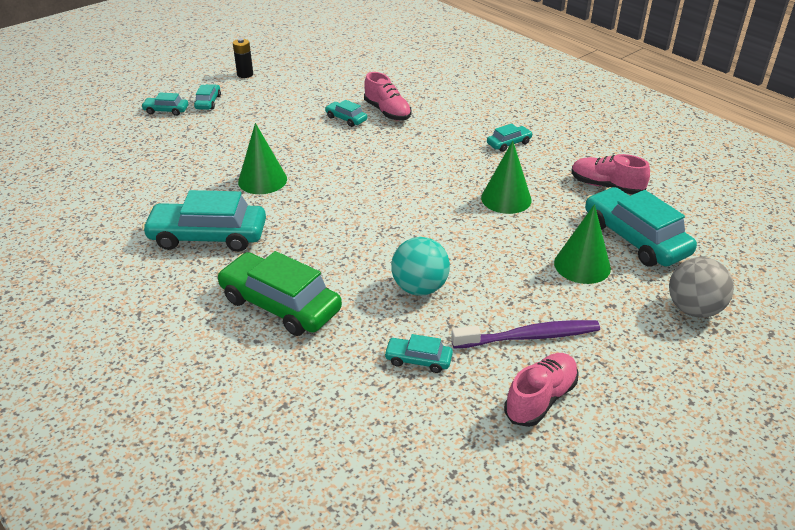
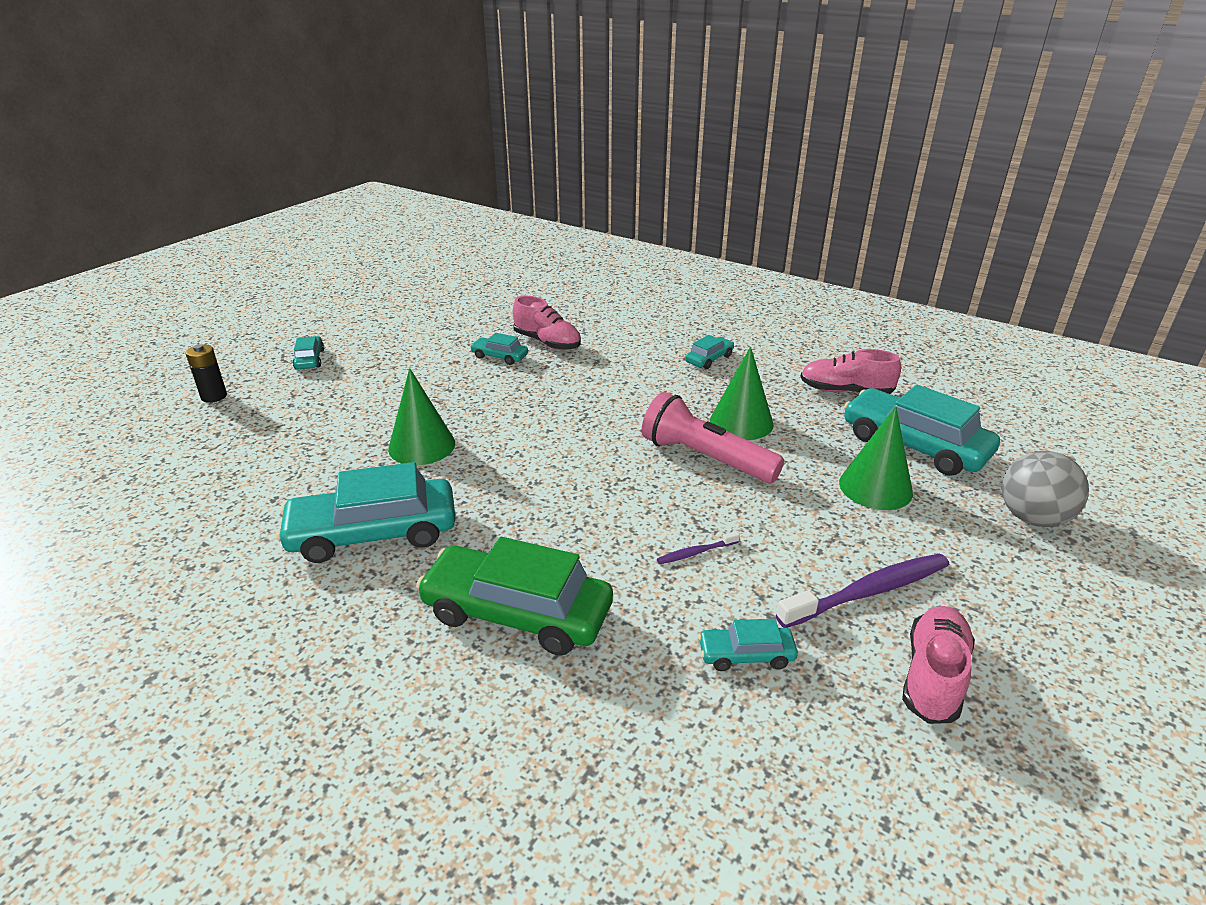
camera: 15 degrees left, 5 degrees down
turquoise car [141,93,188,116] -> none
black battery [233,38,253,78] -> black battery moved to [185,344,227,403]
turquoise ball [391,237,450,296] -> purple toothbrush [657,531,740,564]
none -> pink flashlight [642,392,784,483]

